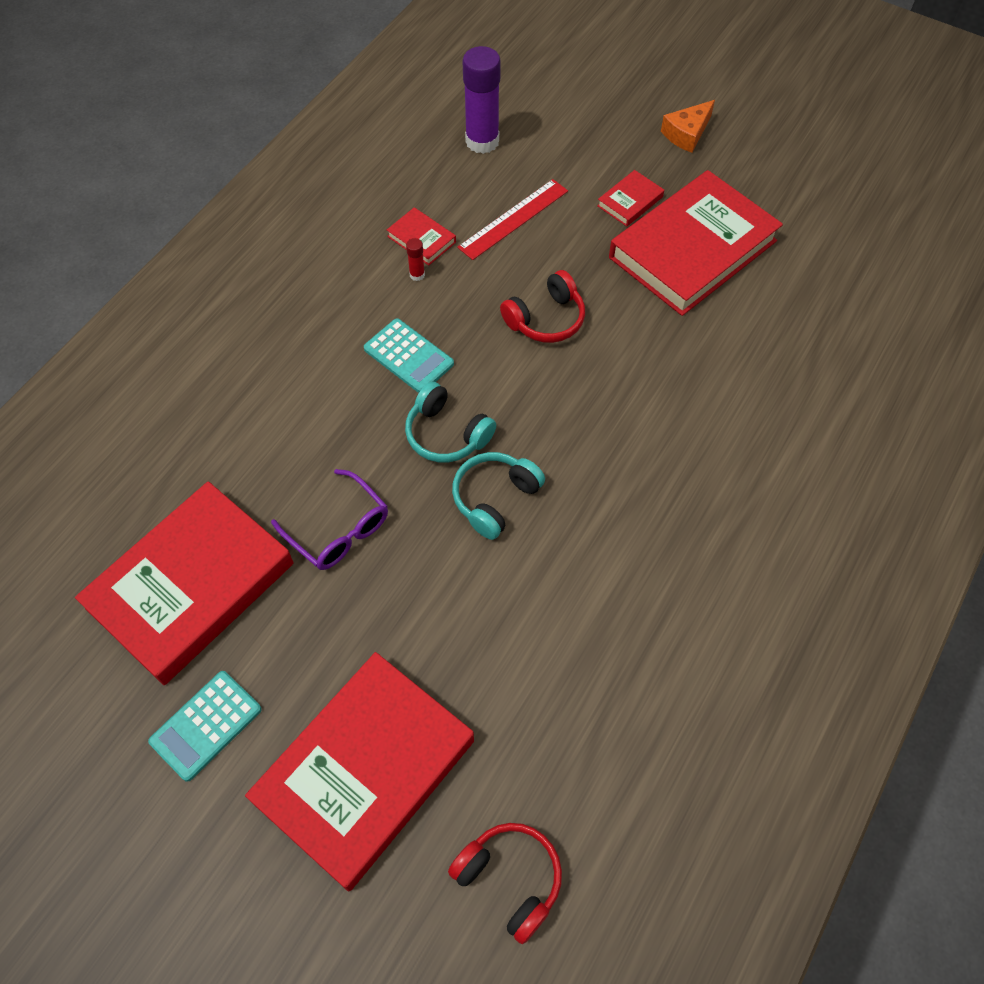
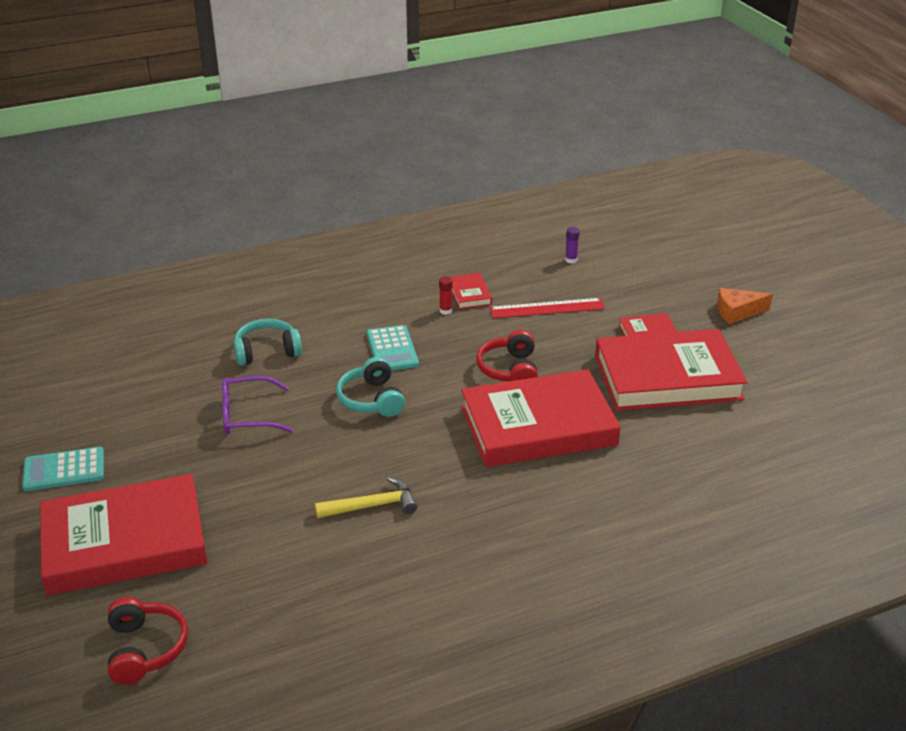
camera: 35 degrees right, 25 degrees down
red book [75,481,294,685] -> red book moved to [461,369,621,467]
purple glasses [271,469,388,570] -> purple glasses turned 90 degrees clockwise [222,376,293,434]
turquoise headphones [452,452,545,540] -> turquoise headphones moved to [233,319,302,366]
purple glue stick [463,46,501,154] -> purple glue stick [565,227,580,263], size x0.42
red headphones [500,270,585,343] -> red headphones turned 90 degrees clockwise [476,330,538,381]
none -> yellow hammer [315,477,417,518]

